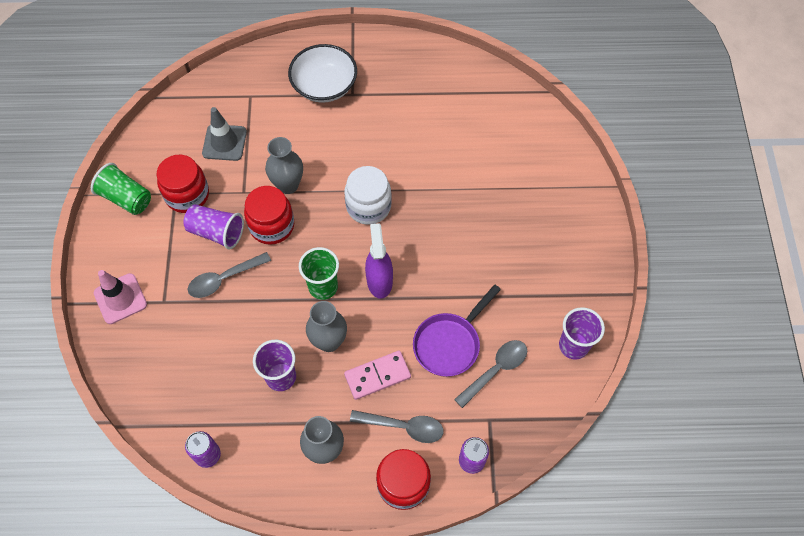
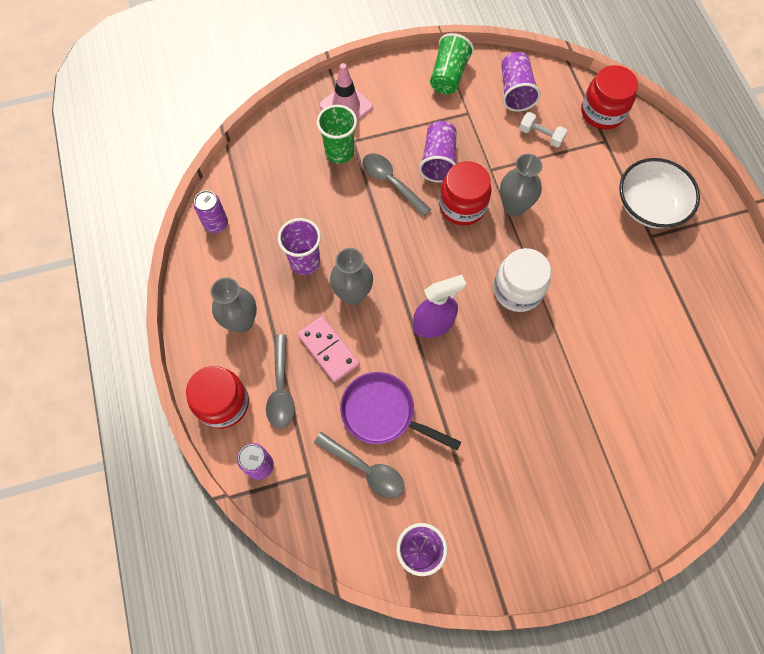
camera: 75 degrees right, 5 degrees up
red jar [157,155,209,213] -> red jar moved to [581,65,638,129]
grey traffic cone [202,107,247,161] -> white dumbbell [519,112,567,148]
green cup [299,247,339,300] -> green cup moved to [317,105,357,164]
none -> purple cup [501,52,541,112]

